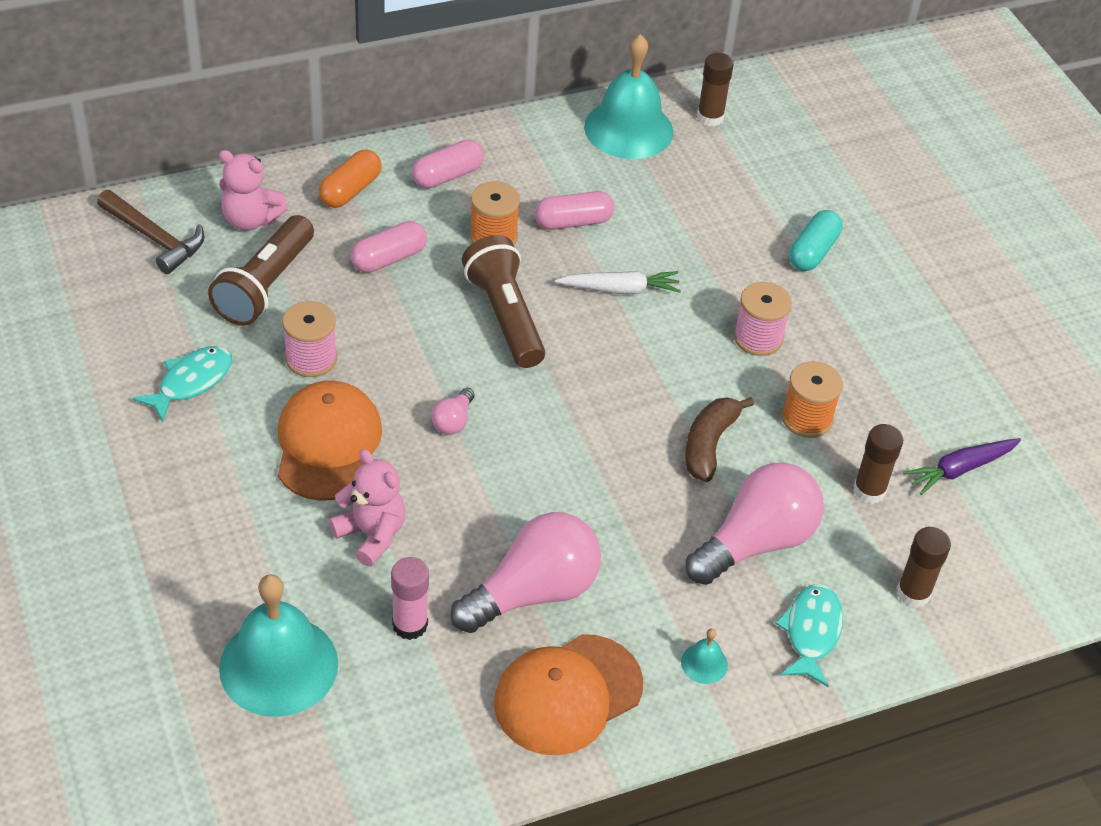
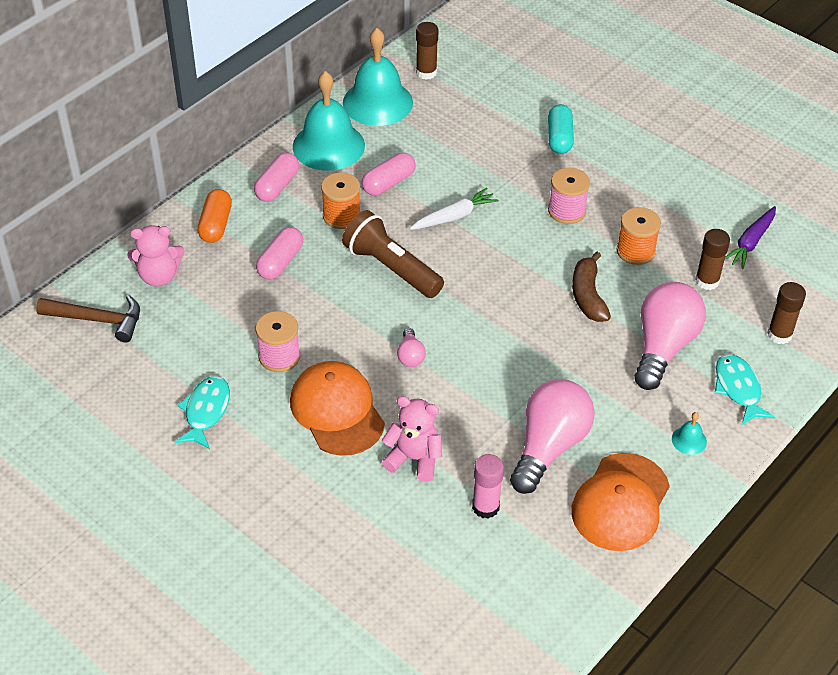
camera: 25 degrees left, 0 degrees up
brown flashlight [208,215,314,326] -> none
turquoise bell [219,574,338,717] -> turquoise bell moved to [293,71,365,171]

